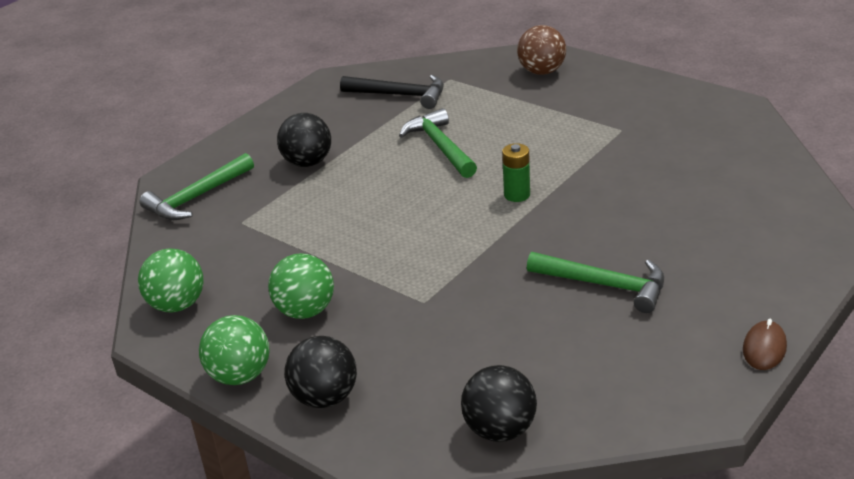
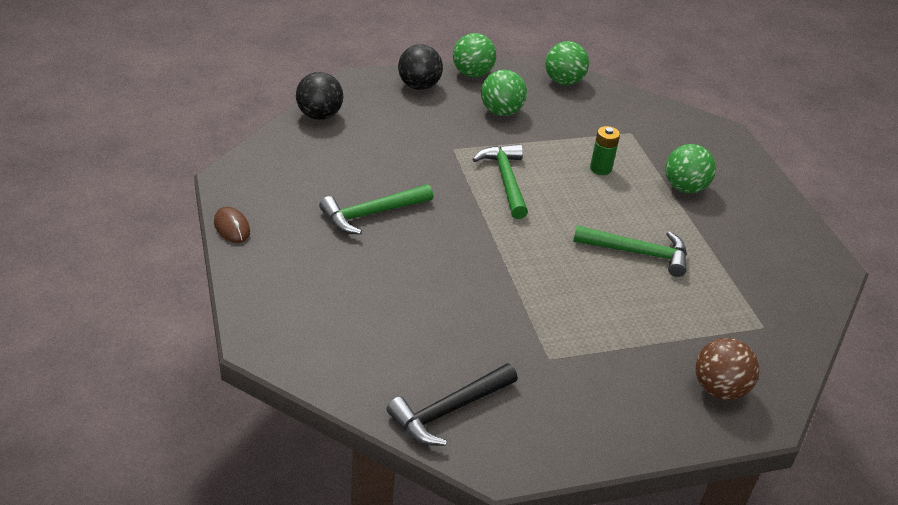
camera: 120 degrees right, 5 degrees up
green hammer [139,153,254,220] -> green hammer moved to [472,144,528,219]
black ball [277,113,331,167] -> green ball [665,144,716,193]
black hammer [340,75,444,109] -> black hammer moved to [387,363,518,446]
green battery [502,143,530,202] -> green battery moved to [590,126,620,175]

